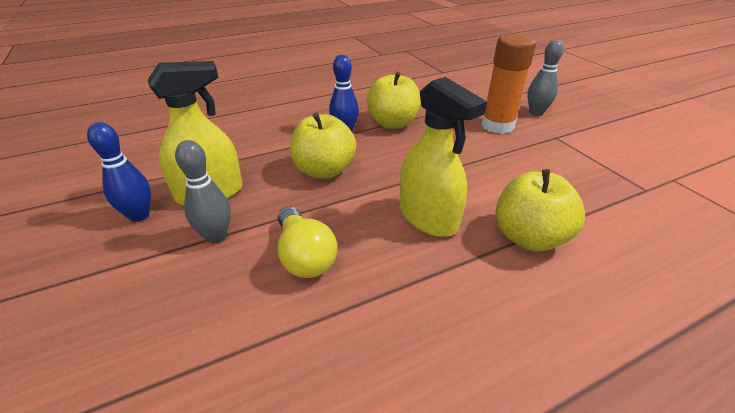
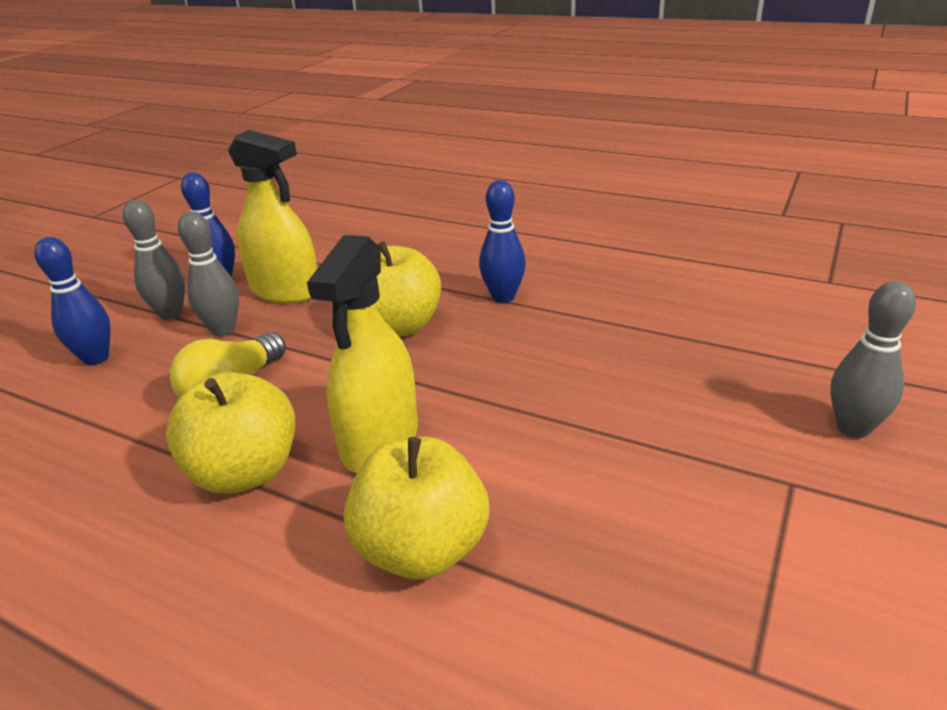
camera: 55 degrees right, 5 degrees down
yellow apple [366,72,421,129] -> yellow apple moved to [166,372,295,494]
orange glue stick [482,34,536,134] -> none
none -> blue bowling pin [34,237,111,365]
none -> grey bowling pin [123,200,185,320]

